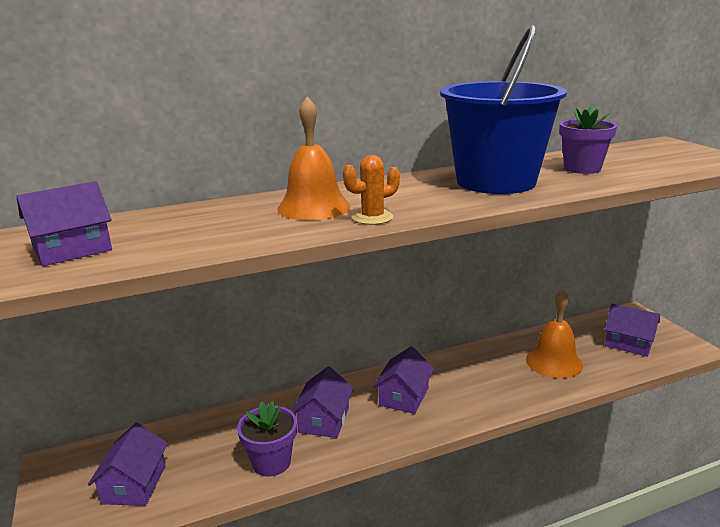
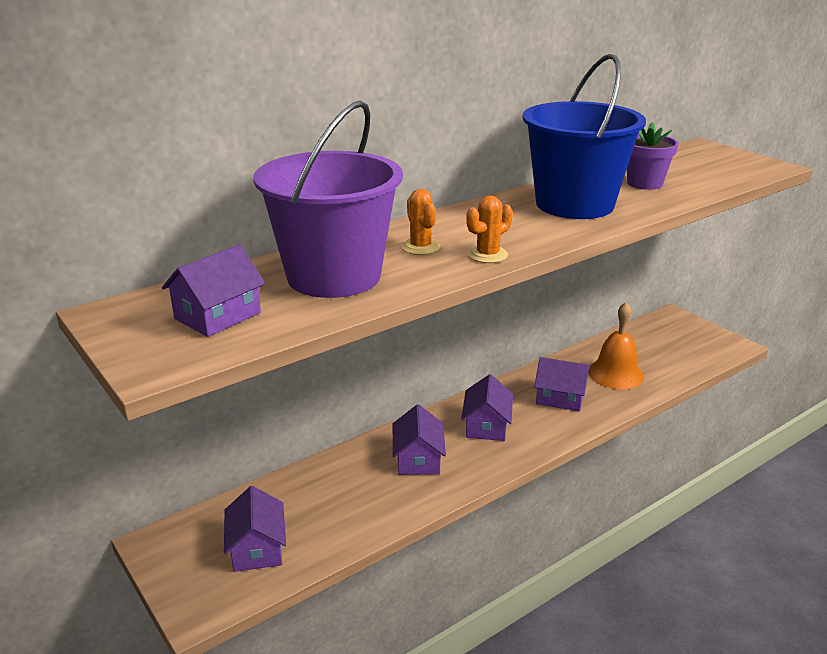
camera: 15 degrees left, 5 degrees up
purple flower pot [237,401,297,477] -> none
orange bell [277,97,350,220] -> orange cactus [401,189,441,255]
purple house [604,304,660,357] -> purple house moved to [534,357,590,411]
none -> purple bucket [253,101,403,298]

